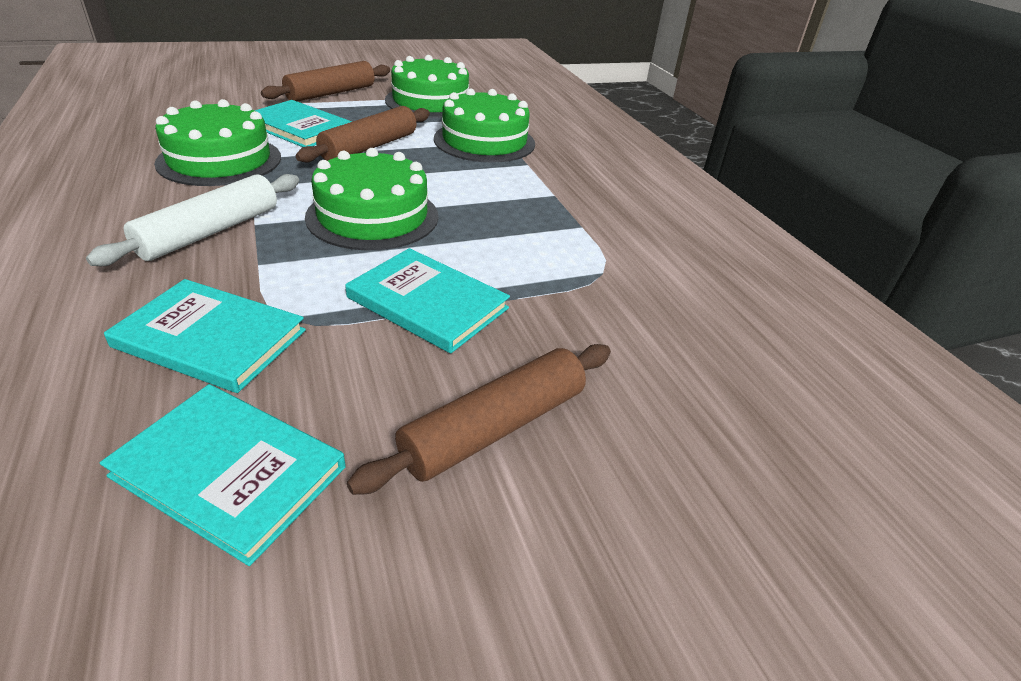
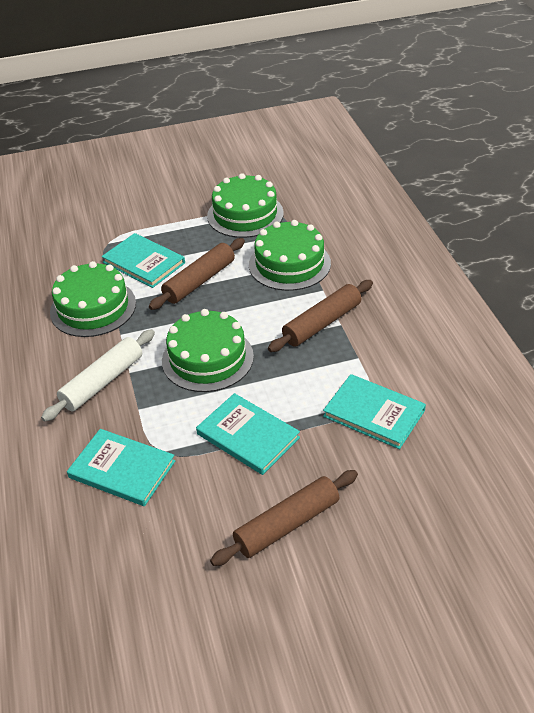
camera: 10 degrees right, 5 degrees up
turquoise book [100,384,346,566] -> turquoise book moved to [323,374,426,449]
brown rolling pin [261,61,390,102] -> brown rolling pin moved to [268,280,373,352]

